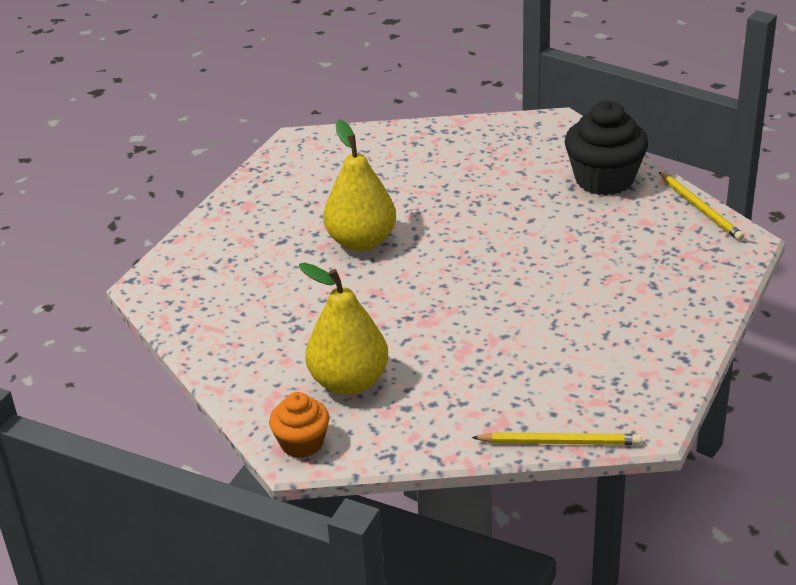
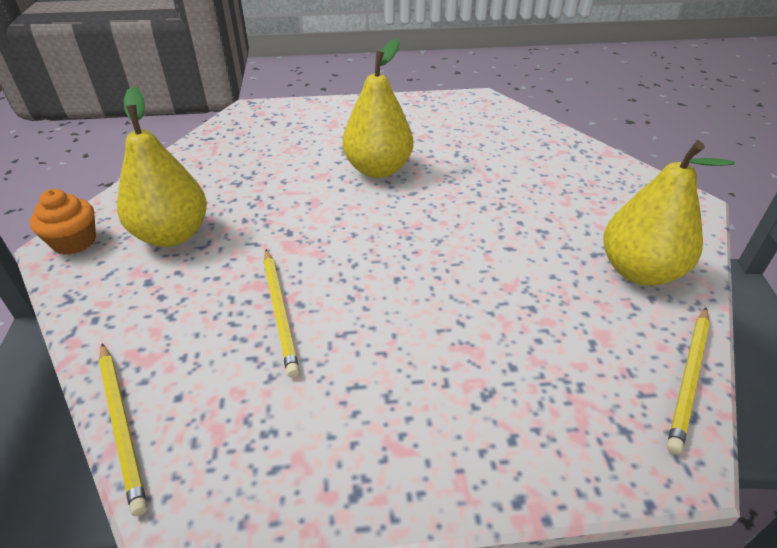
camera: 55 degrees right, 5 degrees up
black cupcake [565,101,648,195] -> yellow pear [603,141,735,286]
none -> yellow pencil [264,249,300,377]

